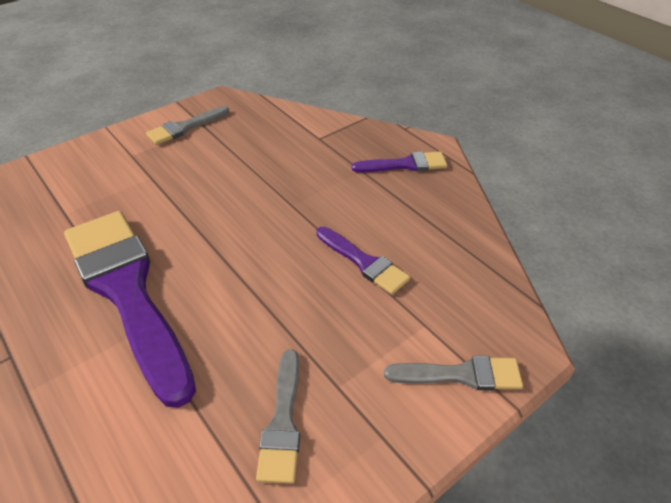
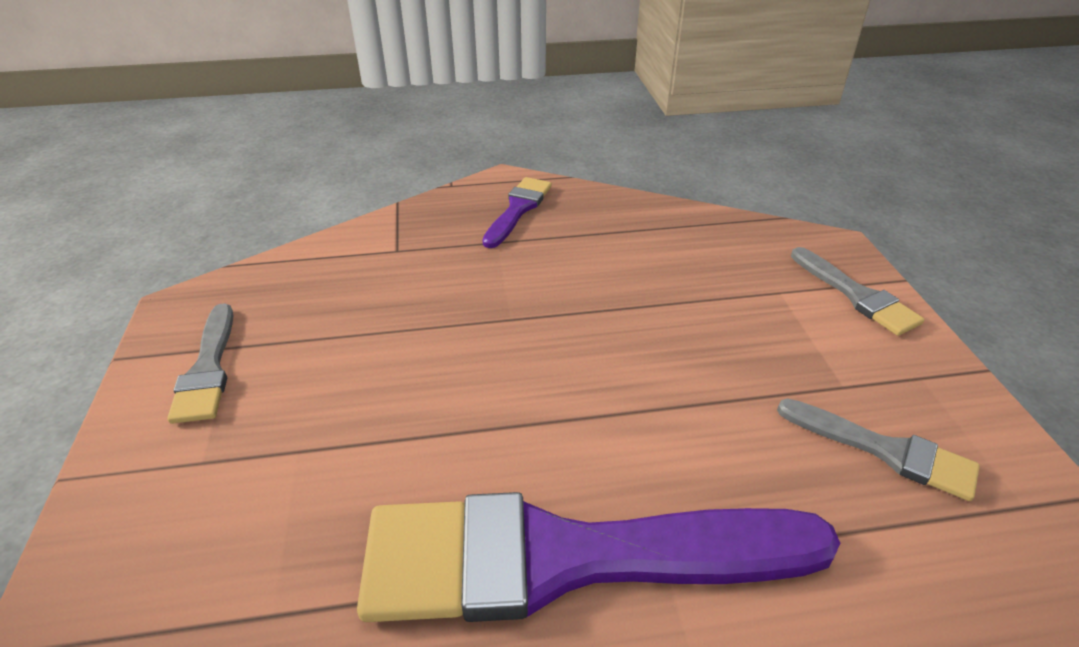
camera: 60 degrees left, 5 degrees down
purple brush [316,227,410,295] -> none
grey brush [384,356,523,390] -> grey brush turned 120 degrees clockwise [791,247,925,336]

